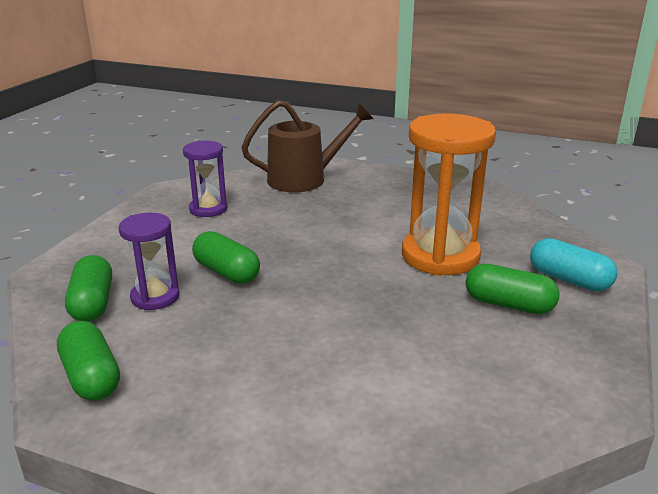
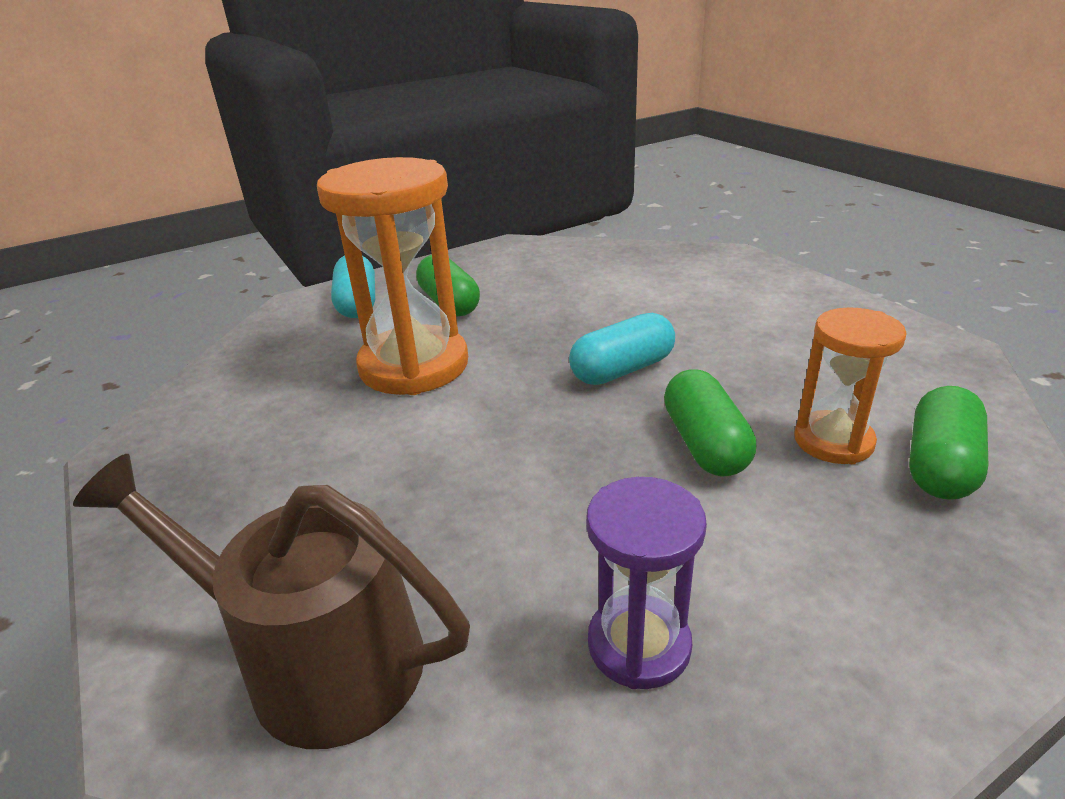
camera: 140 degrees left, 5 degrees up
green capsule [57,321,120,401] -> none
purple hourglass [118,213,179,310] -> orange hourglass [794,307,906,464]
none -> turquoise capsule [569,313,675,385]

